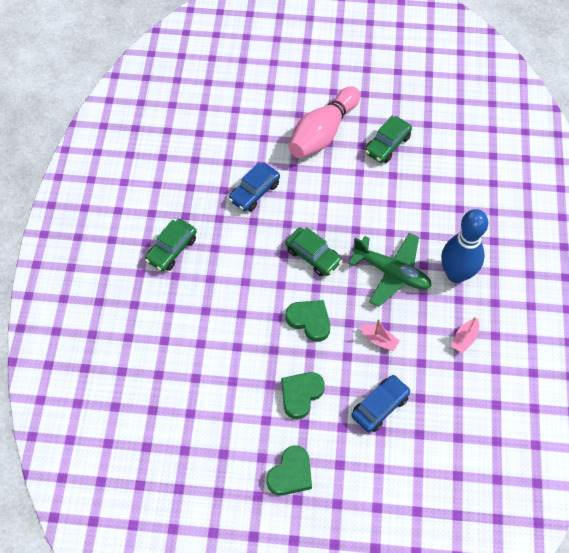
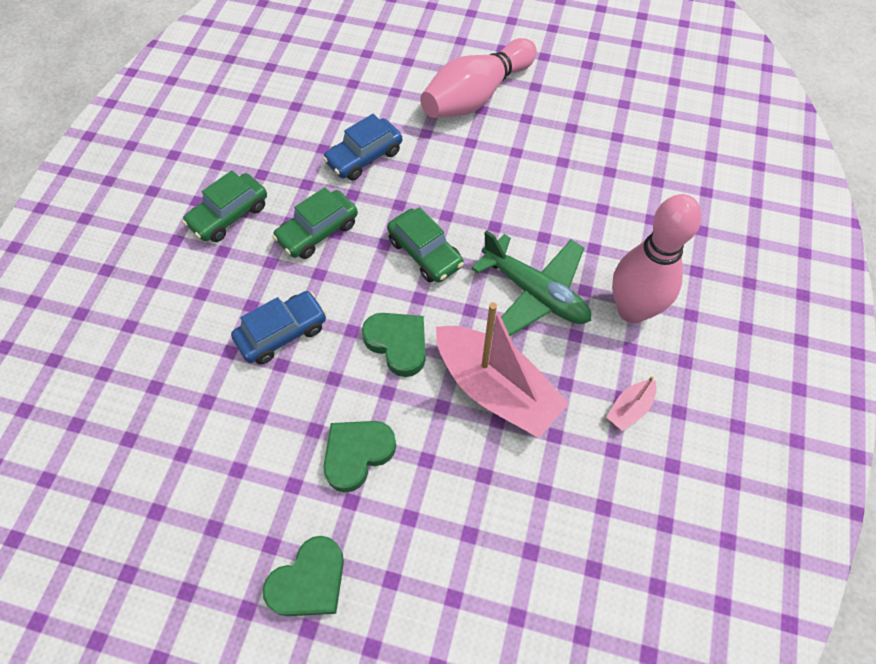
camera: 10 degrees right, 0 degrees up
blue car [351,375,411,432] -> blue car moved to [231,291,327,364]
pink boat [360,319,400,351] -> pink boat [436,302,569,438], size x2.29
green car [365,116,412,163] -> green car moved to [272,187,358,259]
blue bowling pin [441,209,488,283] -> pink bowling pin [612,194,702,323]

